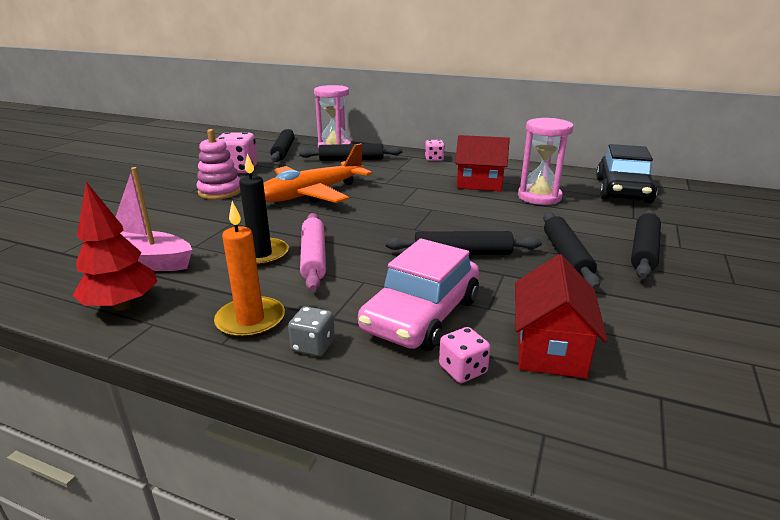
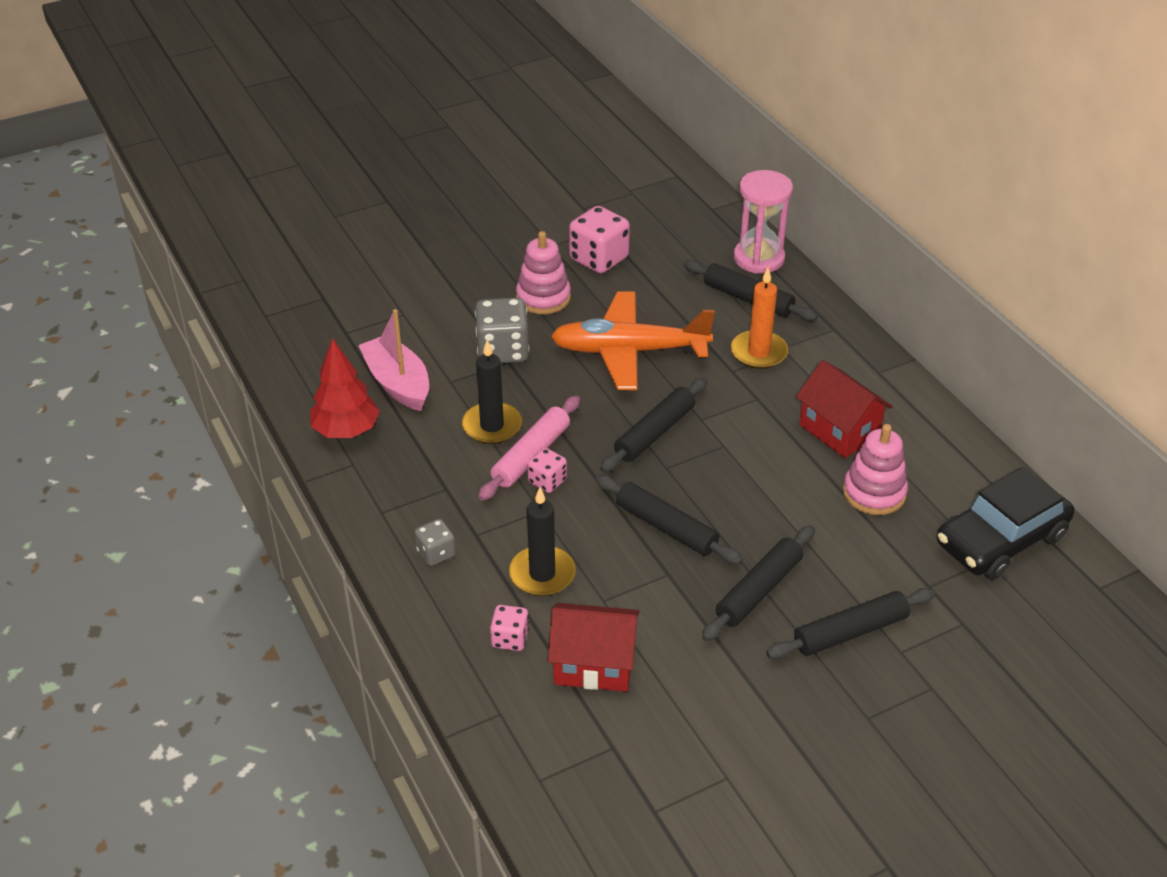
camera: 40 degrees right, 15 degrees up
orange candle [214,201,285,339] -> orange candle moved to [731,268,788,369]
black rolling pin [270,129,295,162] -> black rolling pin moved to [600,378,707,473]
pink car [358,238,479,351] -> black candle [509,487,576,596]
pink dice [425,140,445,161] -> pink dice moved to [527,448,567,493]
red house [515,254,608,378] -> red house turned 45 degrees clockwise [548,603,640,692]
pink hourglass [518,118,574,205] -> pink stacking toy [843,424,908,515]
none -> grey dice [475,298,529,363]

